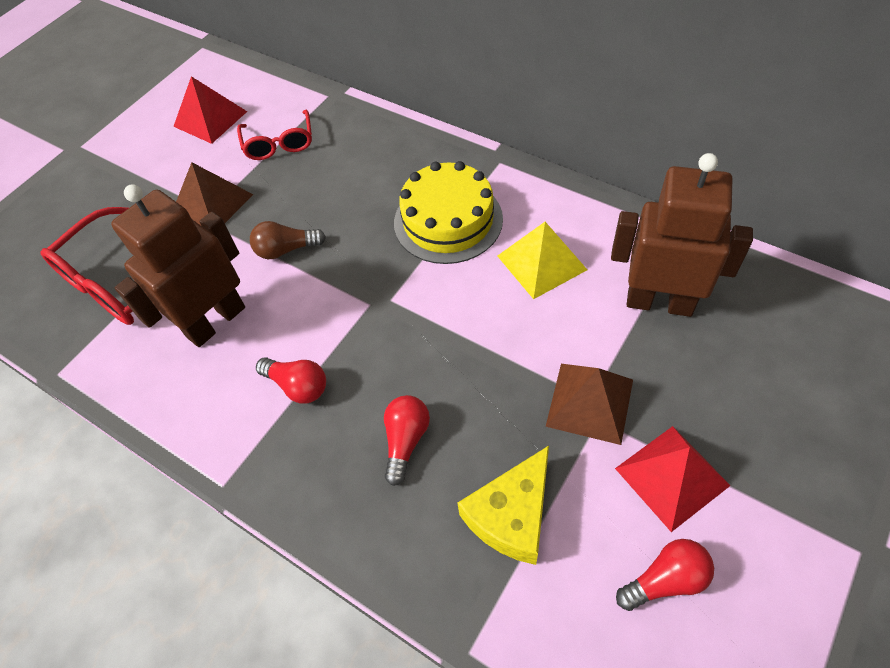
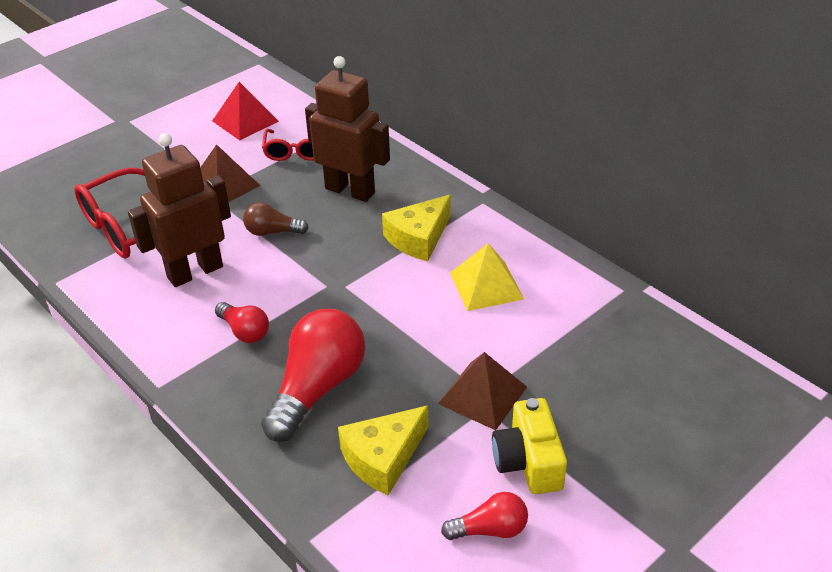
camera: 10 degrees right, 15 degrees down
red light bulb [384,395,430,486] -> red light bulb [261,309,365,442], size x1.93
yellow cake [394,161,503,264] -> yellow cheese [382,195,451,261]
brown robot [611,153,753,317] -> brown robot moved to [305,56,390,202]
red pyramid [615,426,731,532] -> yellow camera [492,398,567,494]

